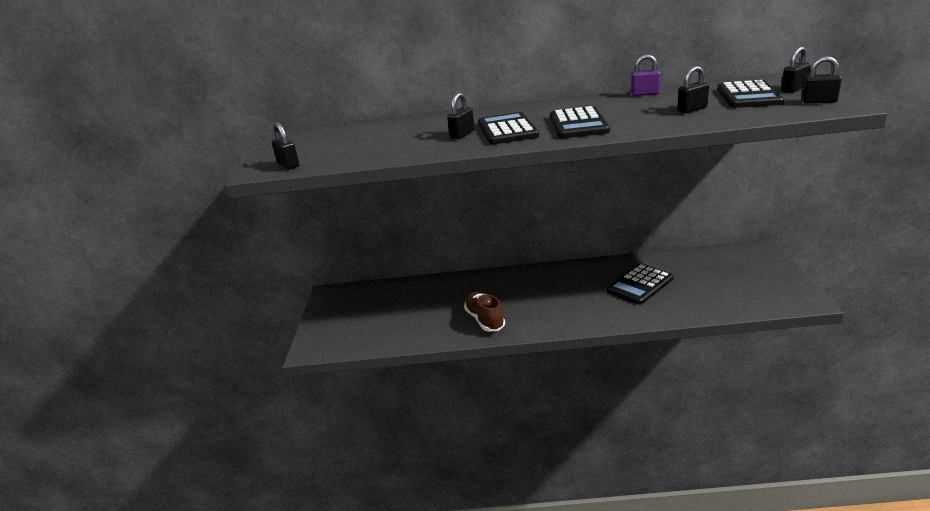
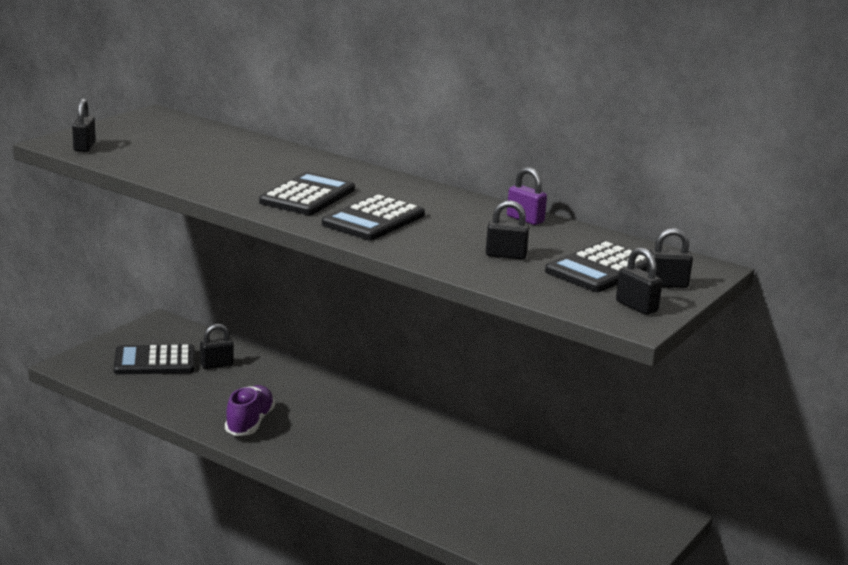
camera: 30 degrees right, 5 degrees down
black padlock [447,93,475,139] -> black padlock moved to [200,324,233,369]
brown shoe [464,292,505,332] -> purple shoe [225,385,275,436]
black calculator [606,263,674,305] -> black calculator moved to [114,344,195,375]

